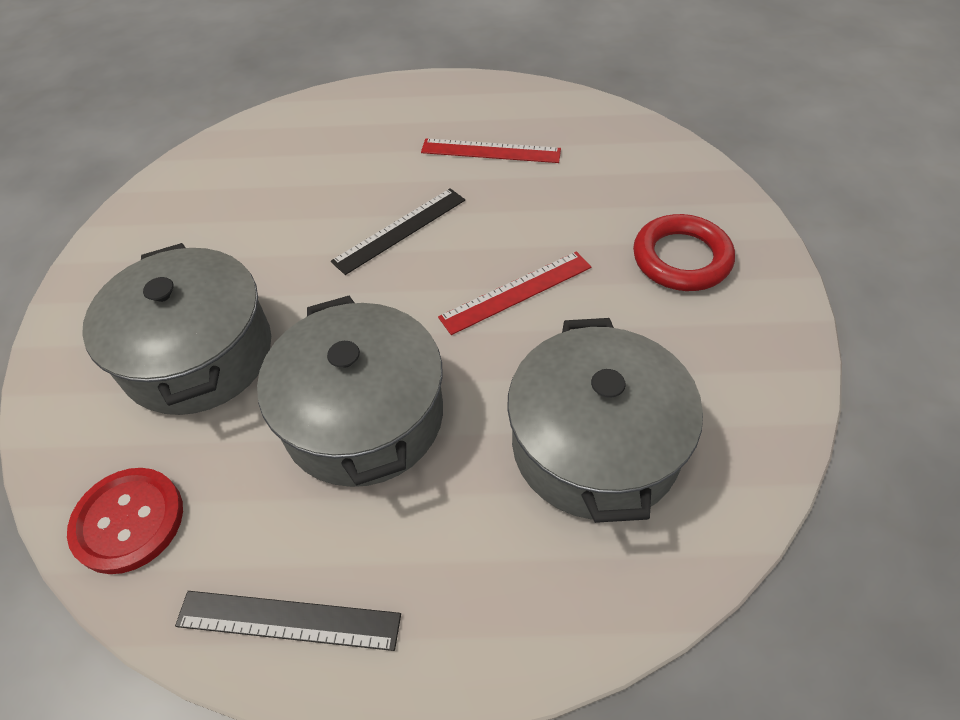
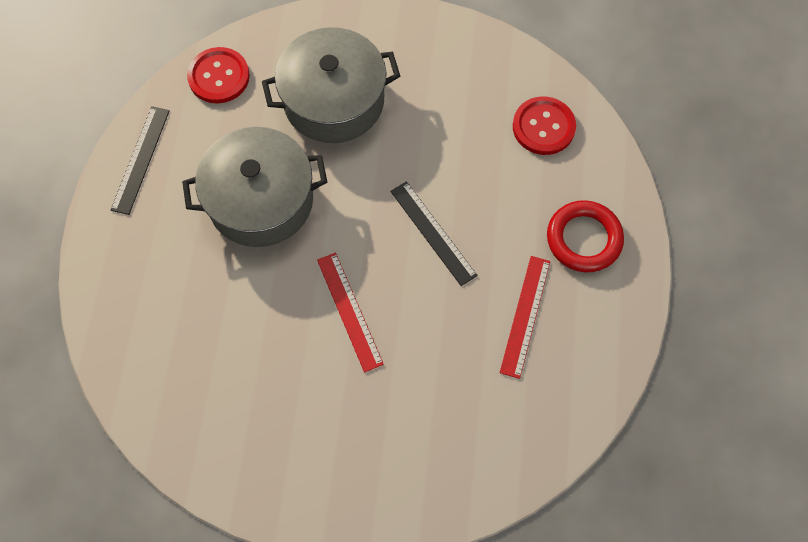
camera: 95 degrees right, 15 degrees up
grey pot [507,318,703,523] -> none
red ring [633,214,735,291] -> red ring moved to [547,200,624,272]
none -> red button [513,97,576,155]

